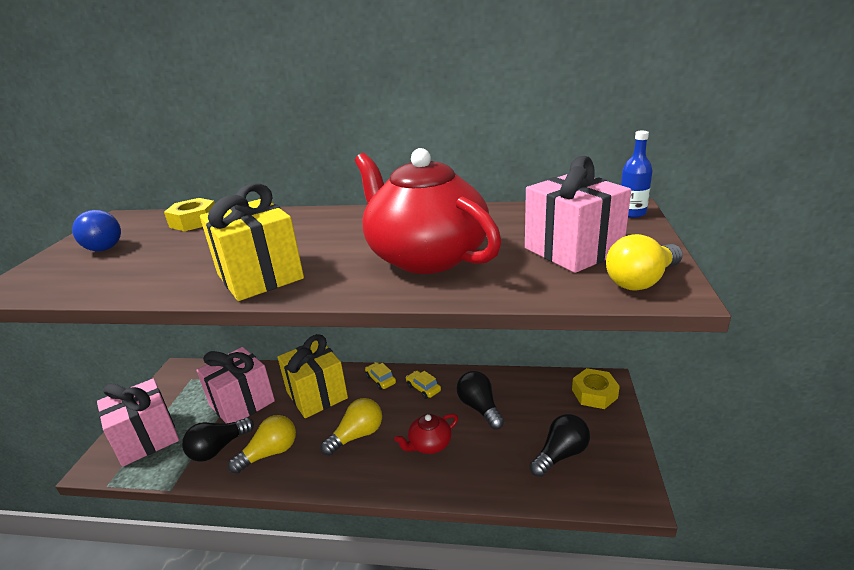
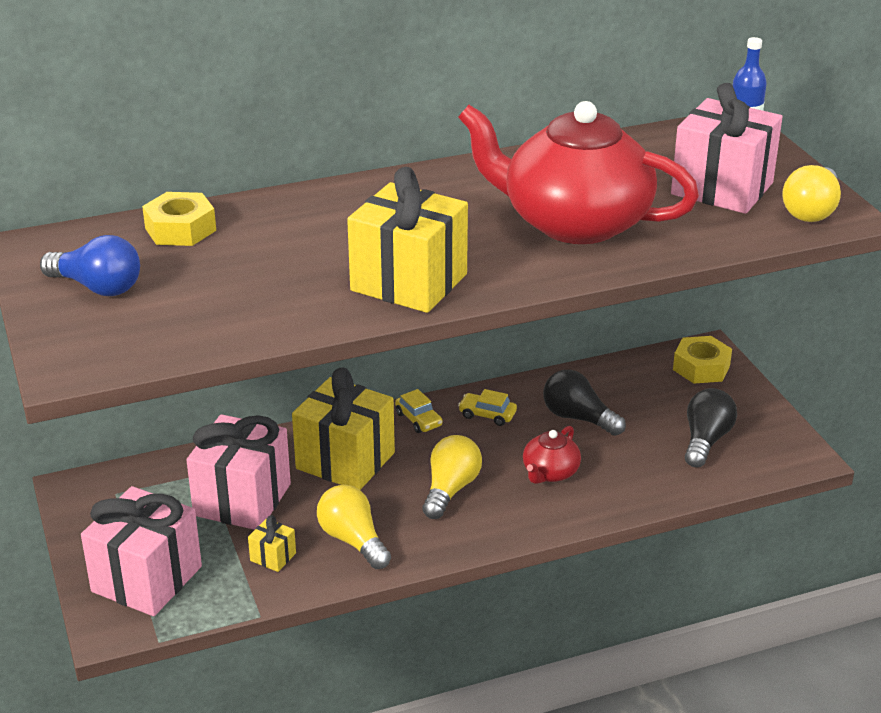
camera: 30 degrees left, 5 degrees up
black light bulb [182,418,254,462] -> yellow gift [248,515,296,572]
yellow light bulb [228,415,296,474] -> yellow light bulb turned 60 degrees counterclockwise [317,485,391,569]
yellow car [365,362,396,390] -> yellow car turned 150 degrees counterclockwise [395,389,442,433]

